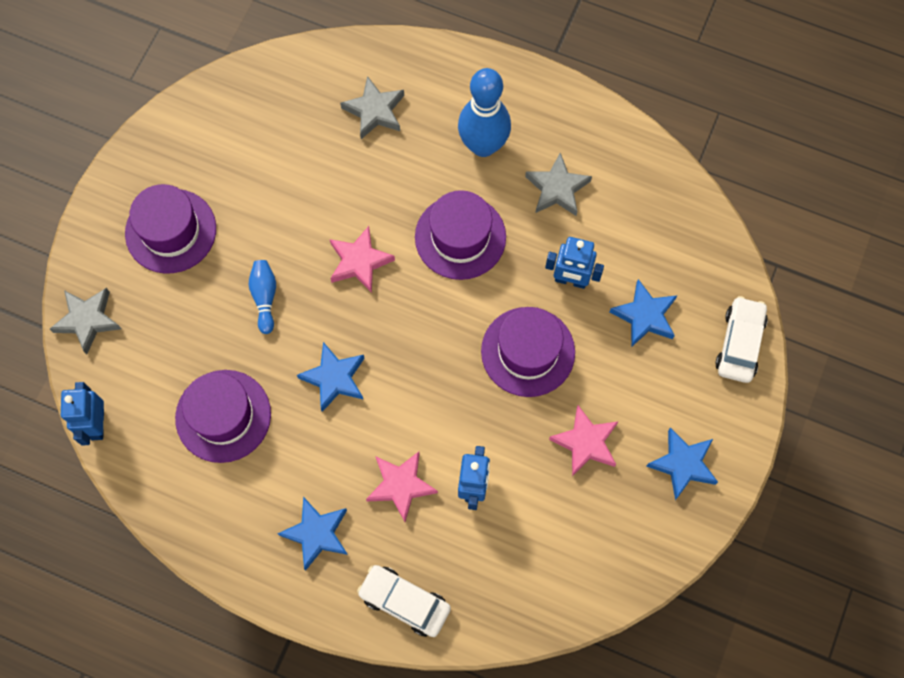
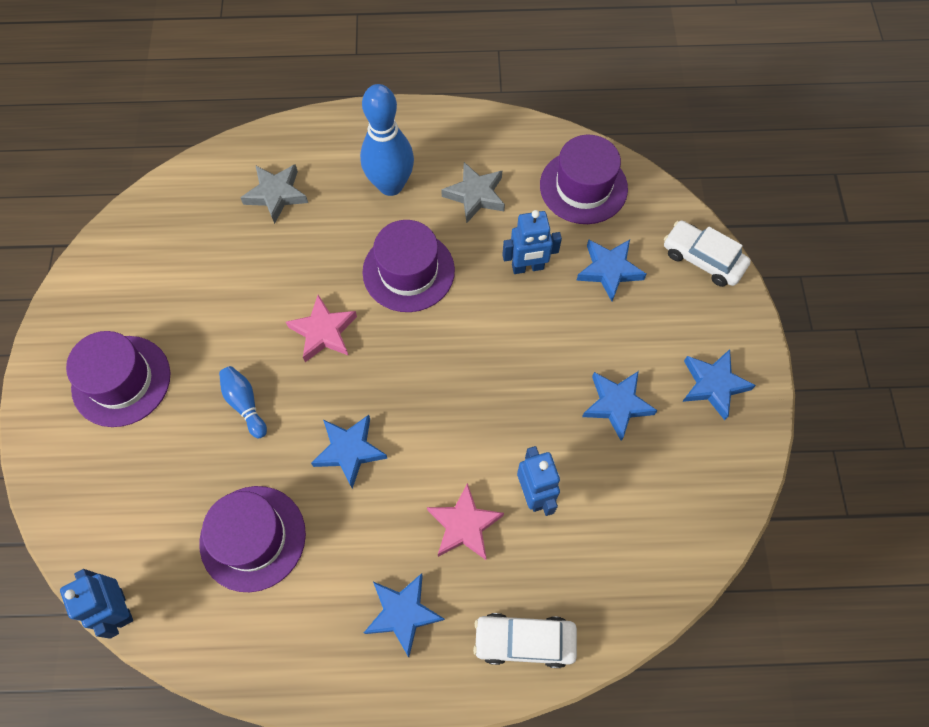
camera: 25 degrees left, 5 degrees down
grey star [50,288,121,354] -> none
purple hat [481,307,575,397] -> purple hat moved to [540,135,628,224]
pink star [549,405,619,476] -> blue star [582,371,658,441]
white car [715,296,768,383] -> white car turned 45 degrees counterclockwise [664,220,751,287]

